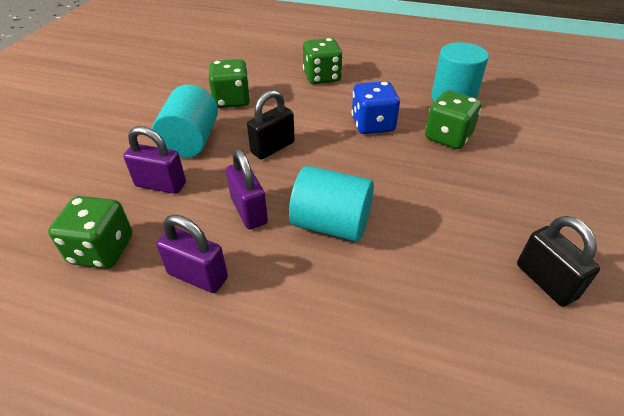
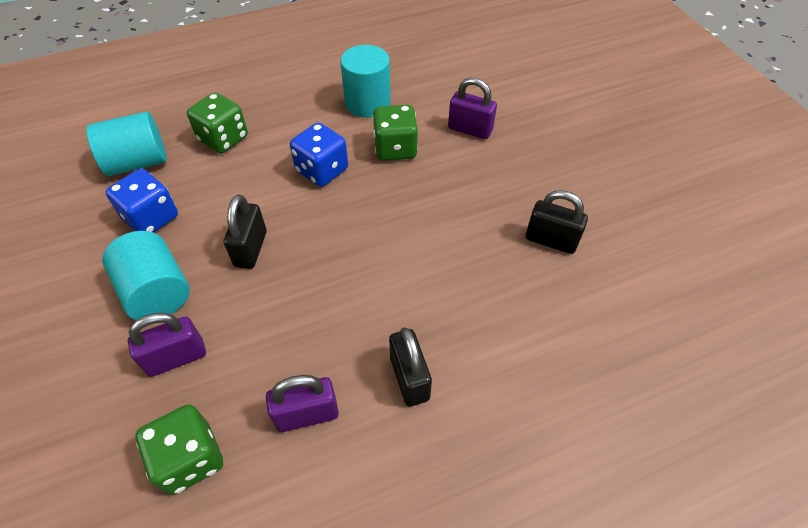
camera: 40 degrees left, 10 degrees up
green dice [209,59,250,108] -> blue dice [106,169,178,233]
purple padlock [226,149,268,229] -> purple padlock moved to [448,77,497,139]
turquoise cylinder [289,166,374,242] -> turquoise cylinder moved to [86,112,166,176]
none -> black padlock [389,327,432,407]

